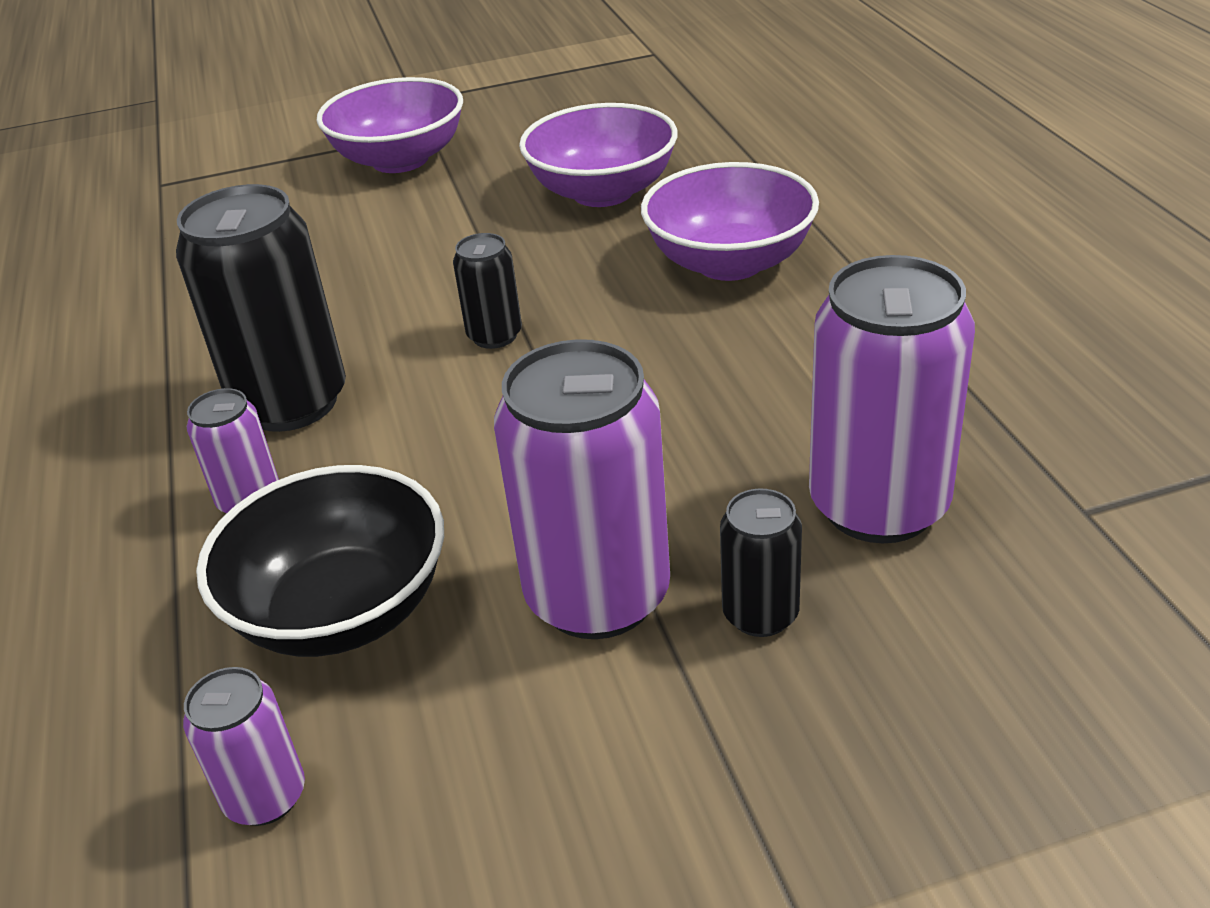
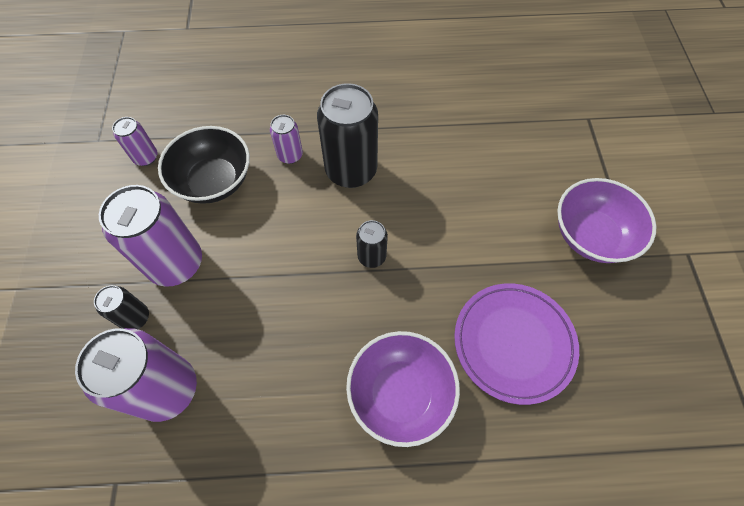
camera: 100 degrees right, 25 degrees up
purple bowl [519,103,678,207] -> purple plate [454,283,579,405]

